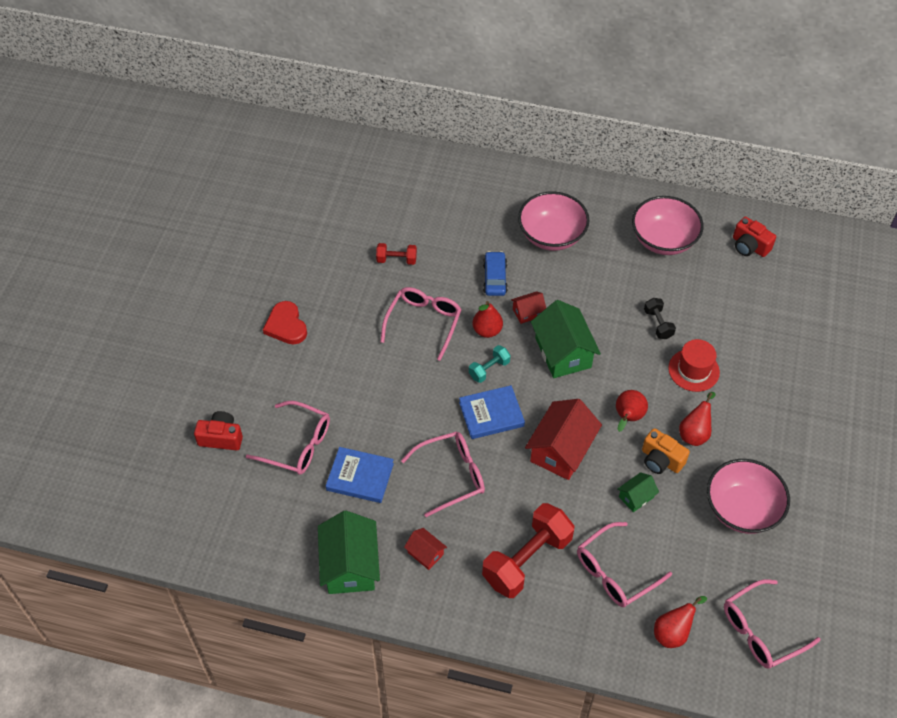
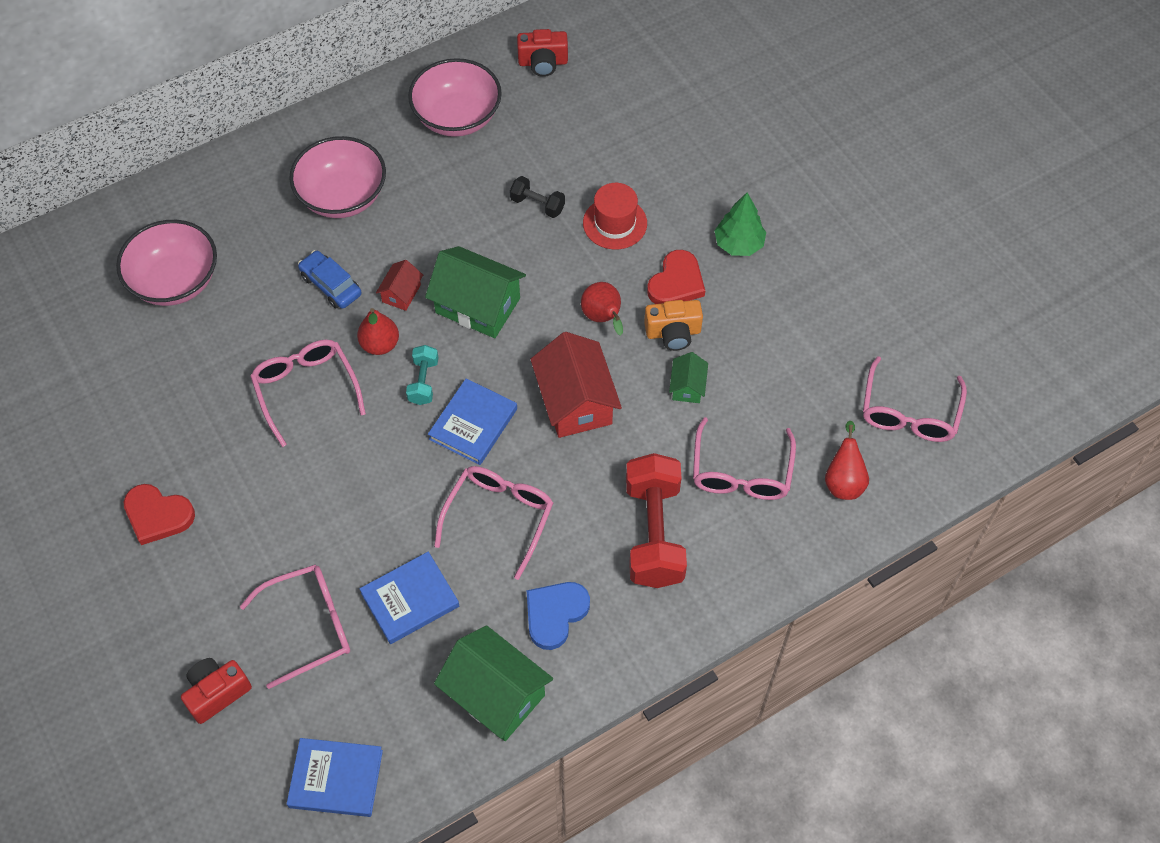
camera: 45 degrees left, 5 degrees up
red dumbbell [376,243,417,265] -> none
red house [404,528,447,570] -> blue heart [527,582,590,650]
red pear [679,392,715,446] -> red heart [647,250,705,304]
pink bowl [707,459,790,534] -> pink bowl moved to [116,220,217,306]
none -> blue book [287,738,383,817]
none -> green tree [714,193,766,256]

